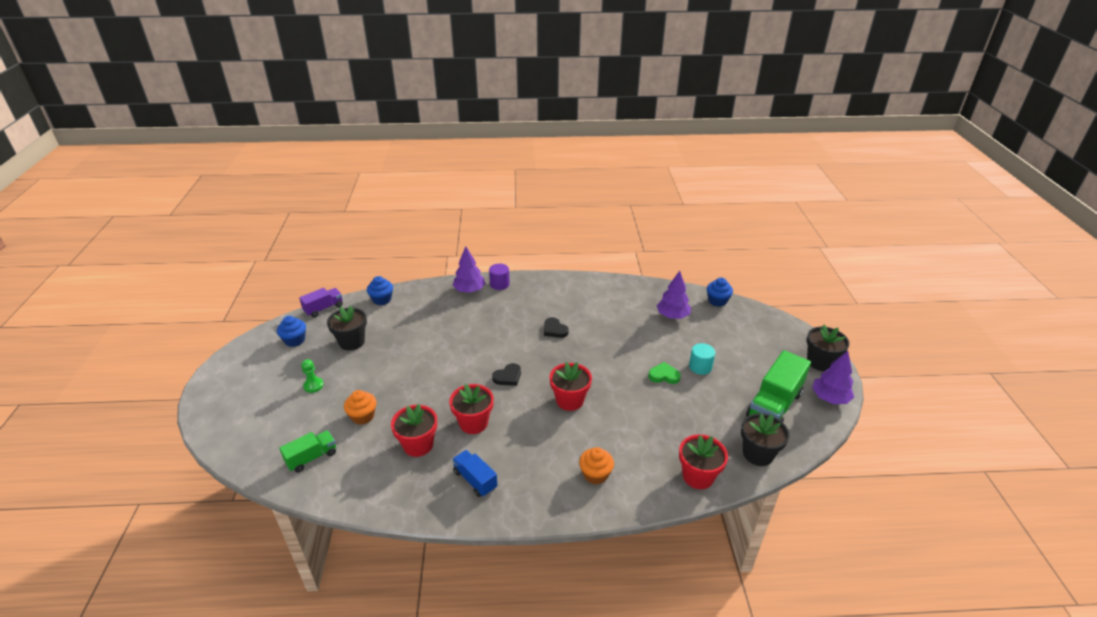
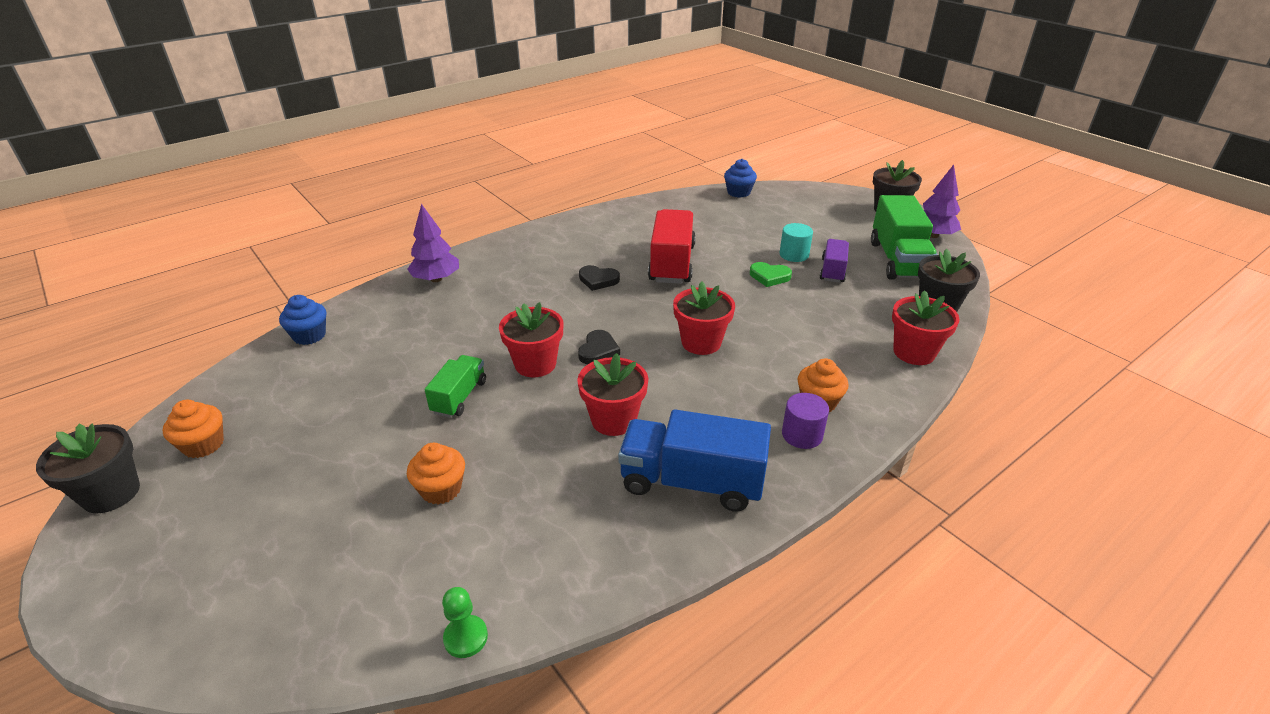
camera: 35 degrees left, 0 degrees up
blue cupcake [277,316,306,347] -> orange cupcake [163,400,224,458]
green truck [279,430,336,473] -> green truck moved to [425,355,486,418]
purple truck [299,288,343,317] -> purple truck moved to [820,239,849,283]
green pawn [301,359,324,393] -> green pawn moved to [442,587,488,658]
black flower pot [327,306,367,351] -> black flower pot moved to [36,424,140,513]
red flower pot [391,404,437,457] -> red flower pot moved to [499,302,563,378]
blue truck [452,450,498,497] -> blue truck [618,409,771,512], size x1.74
purple cylinder [489,264,510,290] -> purple cylinder moved to [782,393,829,449]
green heart [648,362,681,384] -> green heart turned 135 degrees counterclockwise [750,262,792,287]
purple tree [656,271,691,319] -> none
none -> red truck [648,209,696,284]

